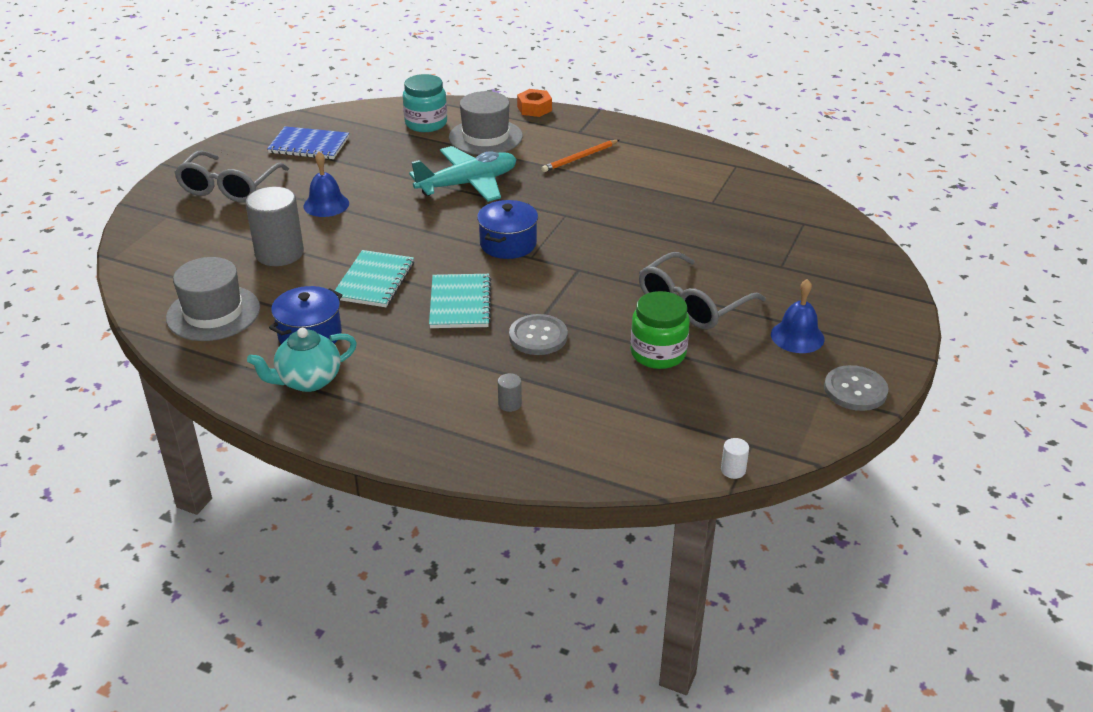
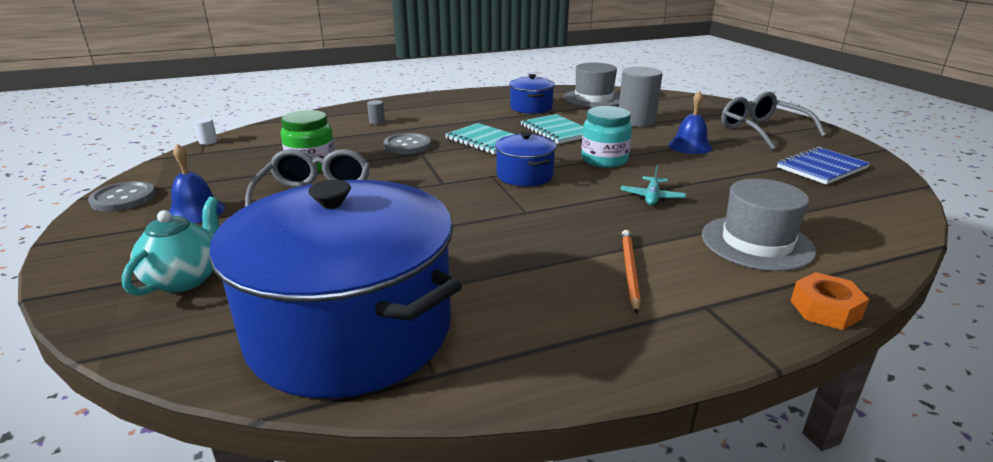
camera: 135 degrees right, 10 degrees down
turquoise teapot [247,328,357,392] -> turquoise teapot moved to [122,197,219,296]
turquoise jar [403,74,447,132] -> turquoise jar moved to [581,106,632,168]
turquoise plane [409,146,516,202] -> turquoise plane [620,165,686,205], size x0.48
none -> blue pot [209,180,462,398]

